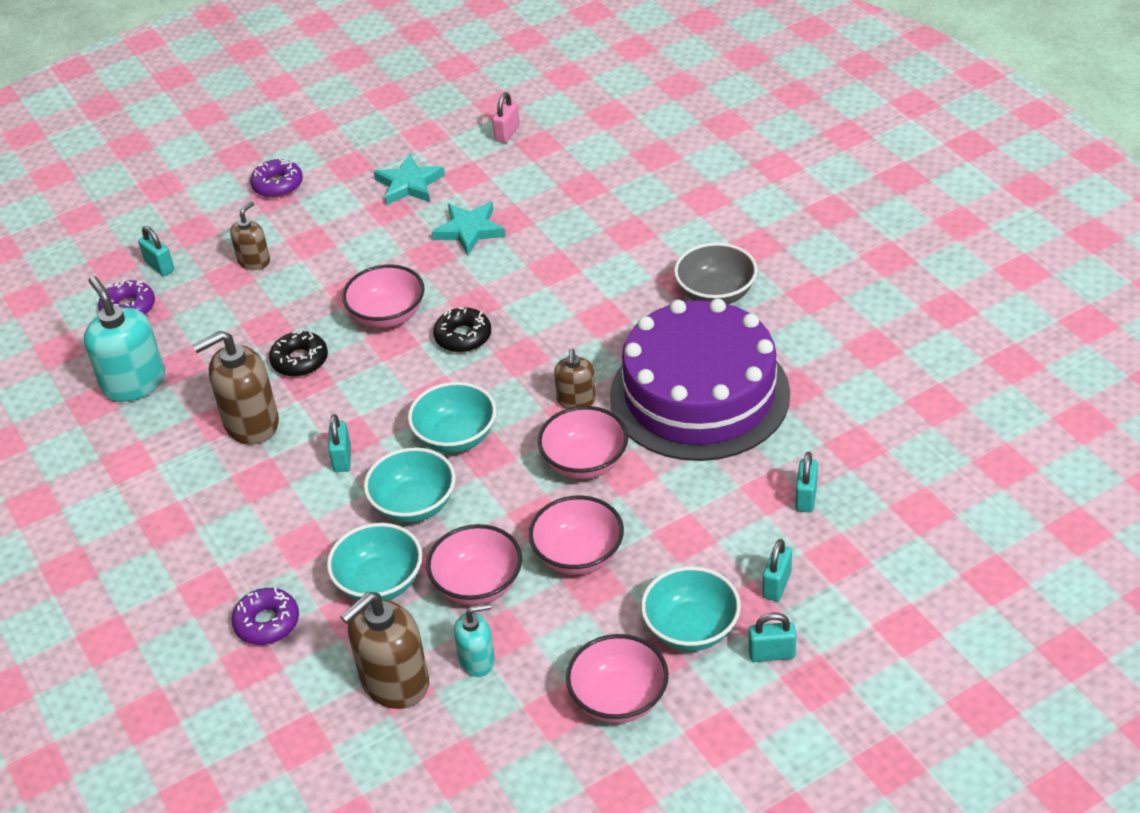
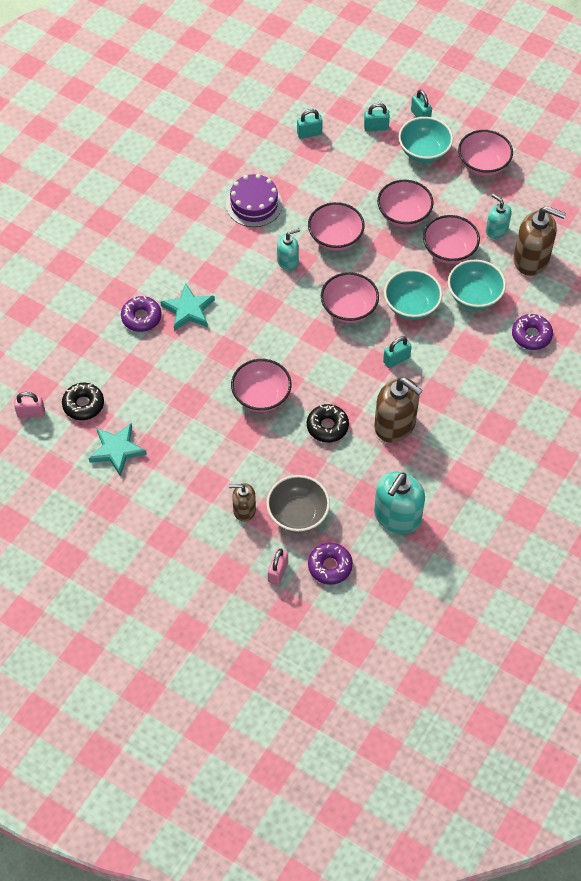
camera: 120 degrees left, 15 degrees up
turquoise padlock [138,226,174,276] -> pink padlock [268,549,288,585]
purple donut [250,157,303,198] -> purple donut moved to [121,296,162,332]
turquoise bowl [408,382,496,453] -> pink bowl [321,272,379,323]
turquoise star [431,202,506,255] -> turquoise star moved to [160,283,215,331]
black donut [433,307,491,353] -> black donut moved to [62,383,104,420]
brown soap dispenser [554,349,596,409] -> turquoise soap dispenser [277,228,300,271]
purple cake [610,299,790,461] -> purple cake [226,174,282,227], size x0.49
grey bowl [674,242,758,304] -> grey bowl moved to [266,475,330,533]

